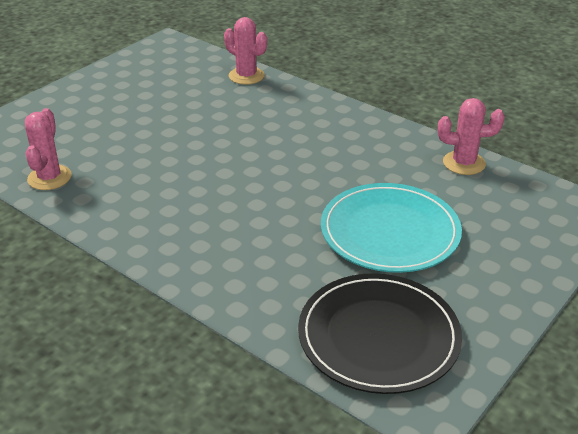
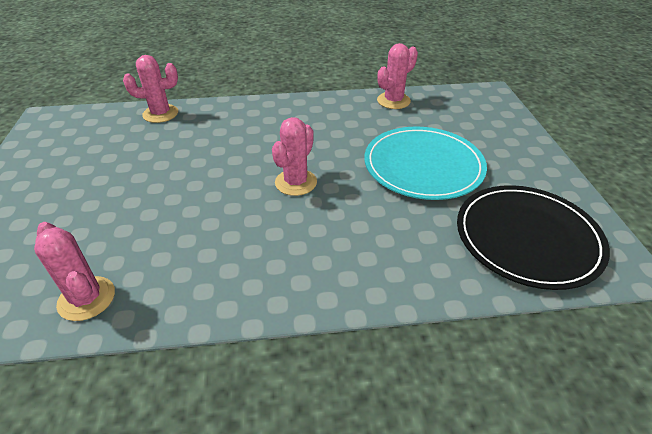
camera: 45 degrees left, 5 degrees up
none -> pink cactus [272,117,317,196]

